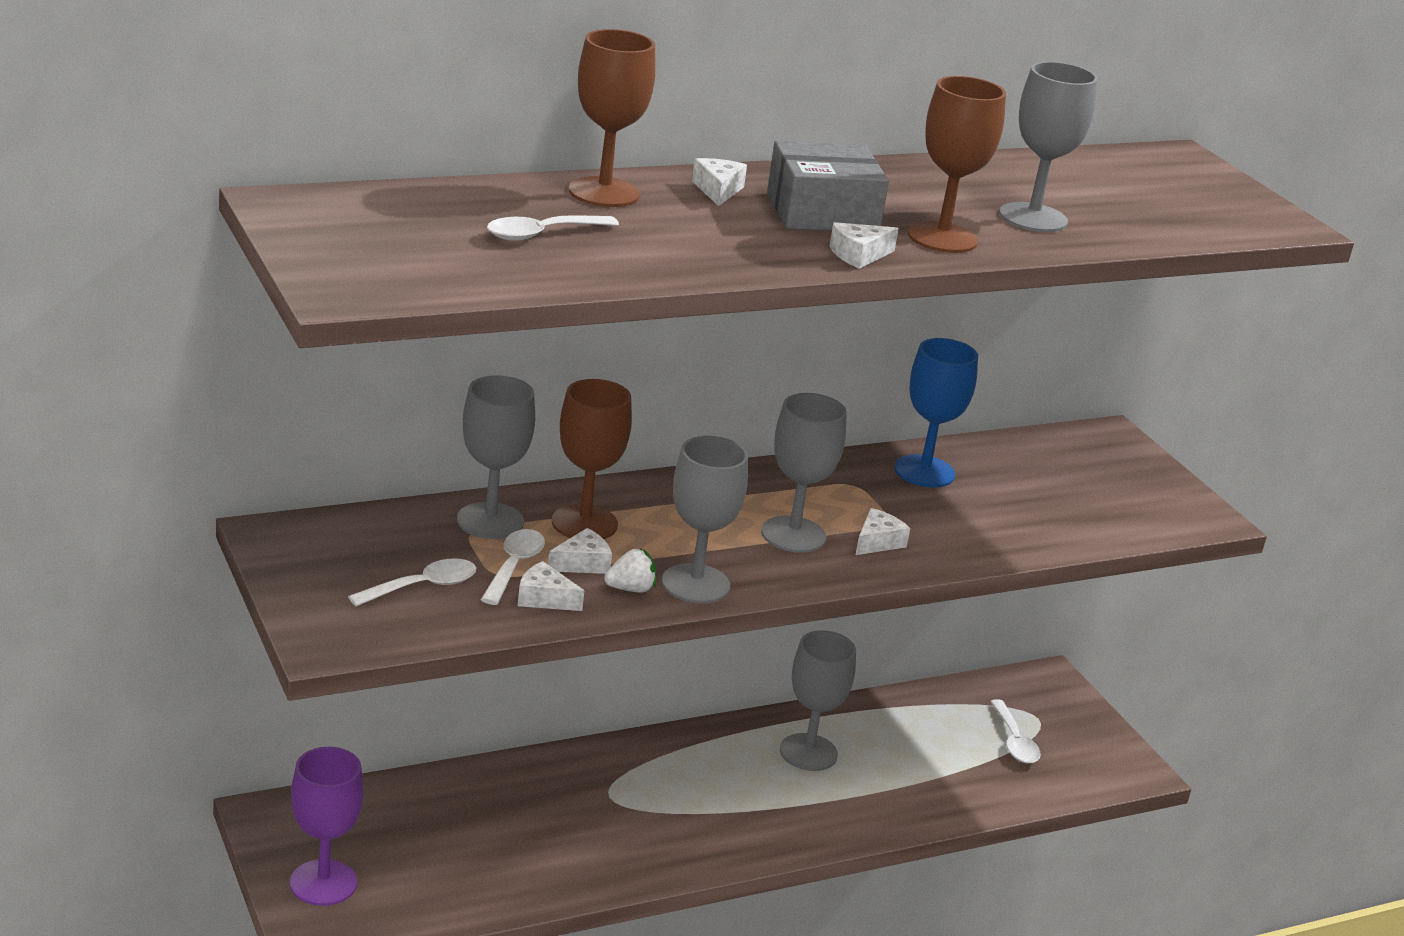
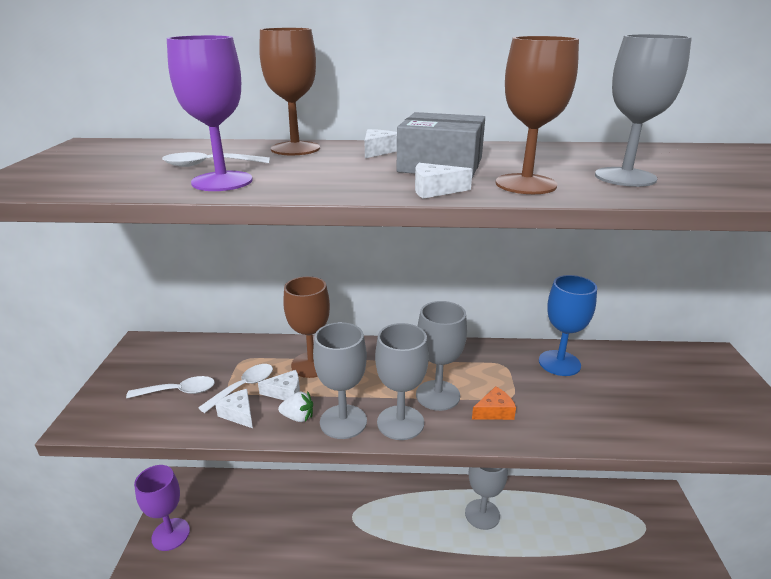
camera: 30 degrees right, 0 degrees up
grey goblet [457,375,535,539] -> grey goblet moved to [375,323,429,440]
white cheese [856,508,910,555] -> orange cheese [472,386,516,420]
white spoon [990,699,1040,764] -> none
none -> purple goblet [167,35,253,191]

